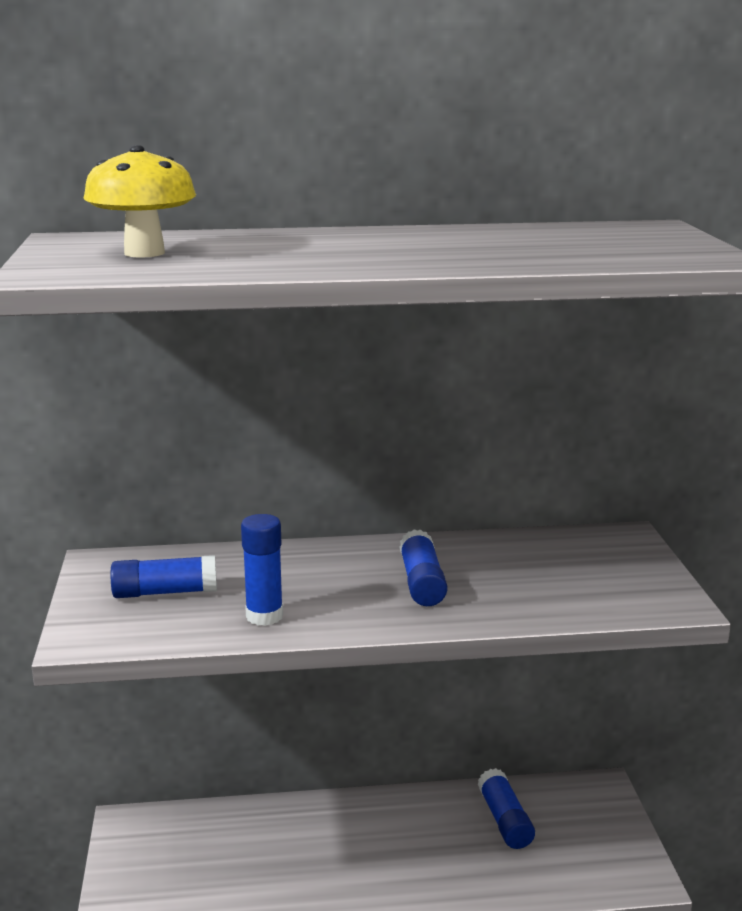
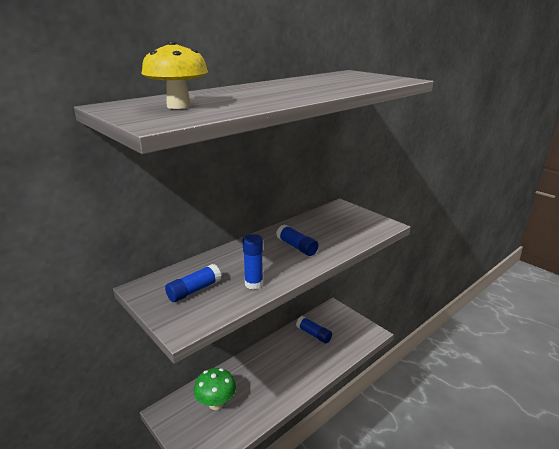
camera: 35 degrees left, 5 degrees up
none -> green mushroom [194,368,236,410]

